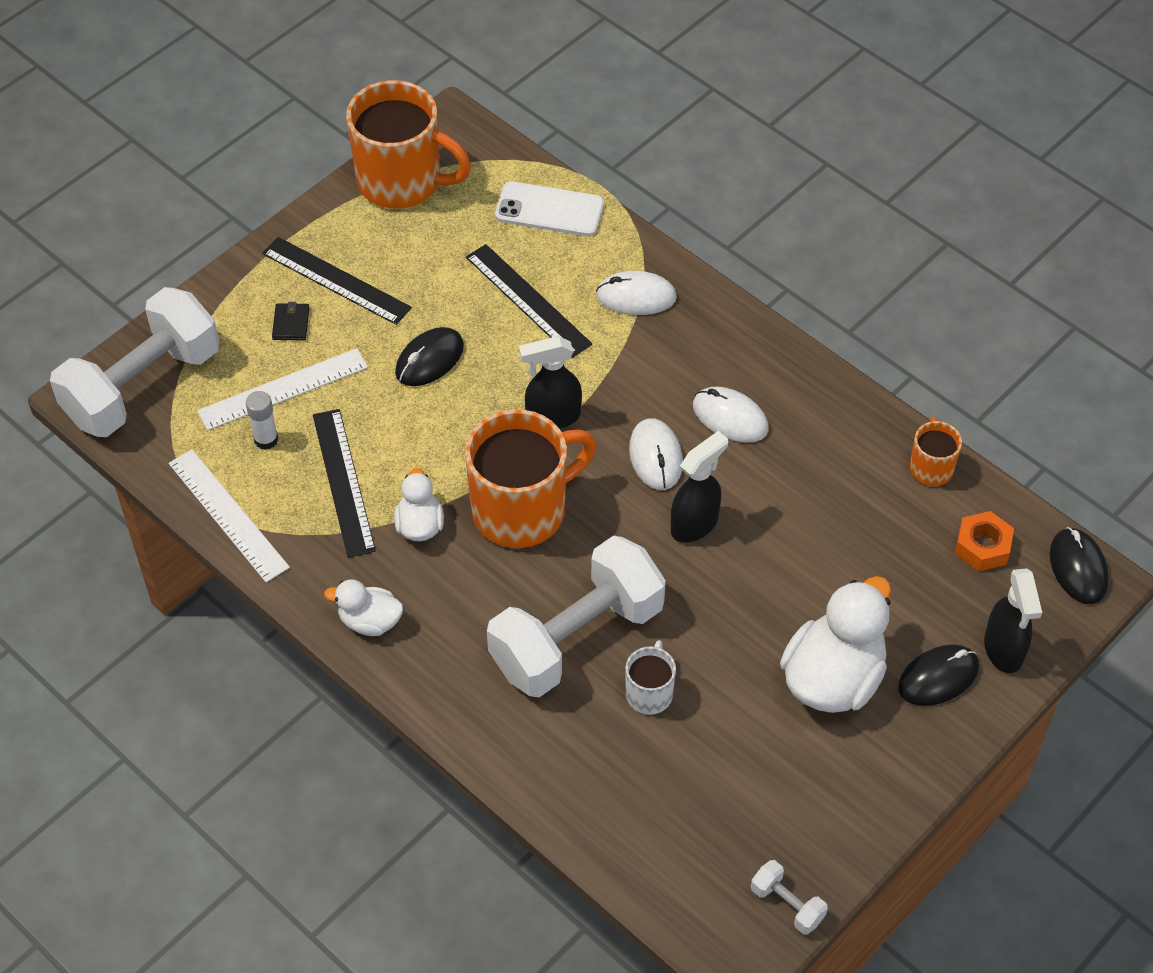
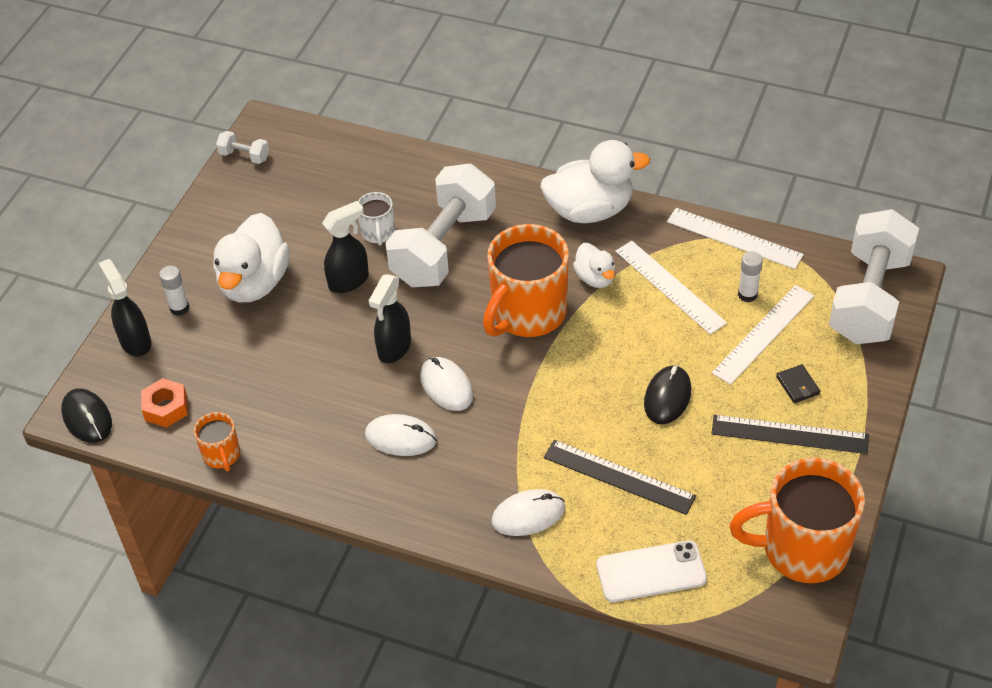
camera: 160 degrees right, 5 degrees down
black ruler [313,409,376,558] -> white ruler [615,241,727,334]
white duck [324,579,403,636] -> white duck [540,140,650,223], size x1.88
black spray bottle [519,336,582,429] -> black spray bottle moved to [322,201,369,293]
black mouse [898,644,979,706] -> white glue stick [159,266,189,316]

